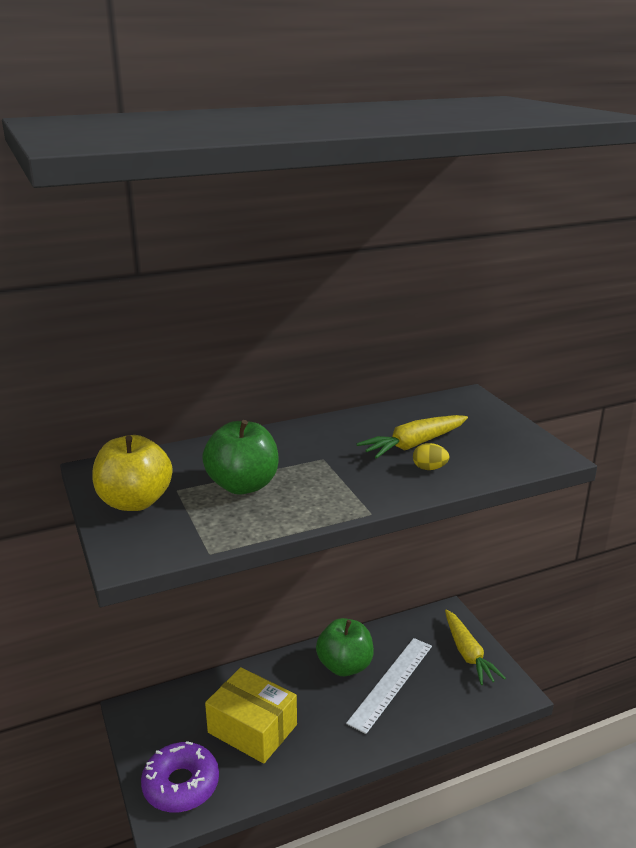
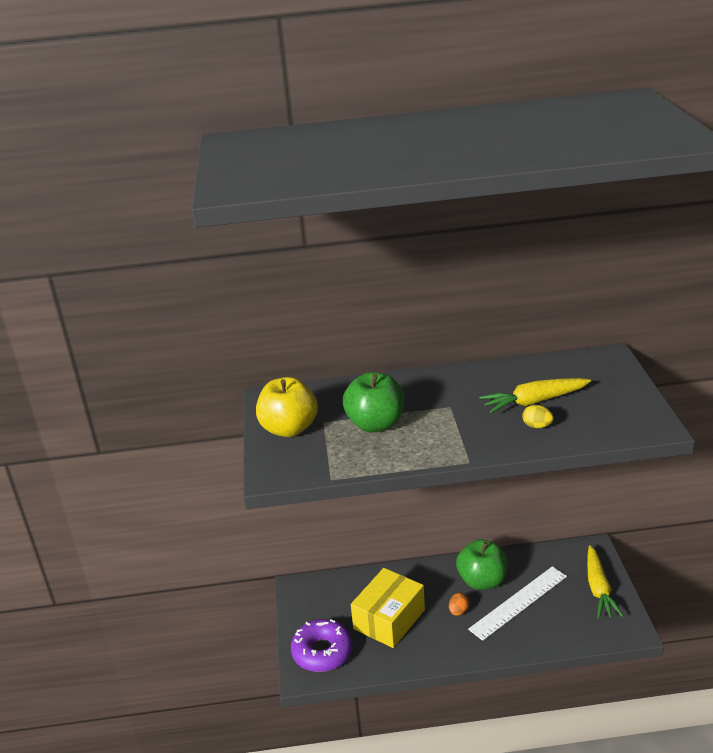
camera: 20 degrees right, 5 degrees up
yellow box [205,667,297,764] -> yellow box turned 75 degrees clockwise [351,568,425,648]
none -> orange egg [449,593,470,616]

